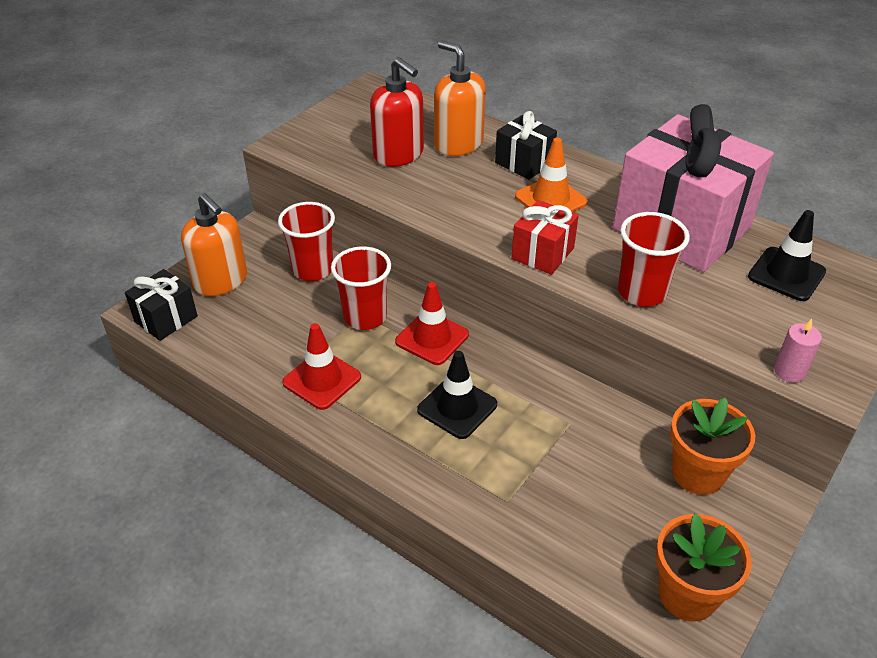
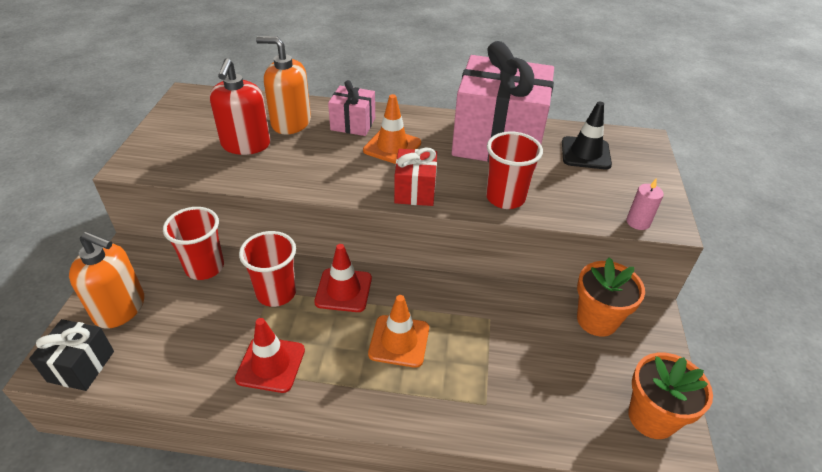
camera: 30 degrees left, 0 degrees up
red soap dispenser [370,57,424,167] -> red soap dispenser turned 75 degrees clockwise [210,58,271,155]
black traffic cone [417,351,497,439] -> orange traffic cone [368,295,429,368]
black gift [495,111,557,180] -> pink gift [328,80,375,136]

